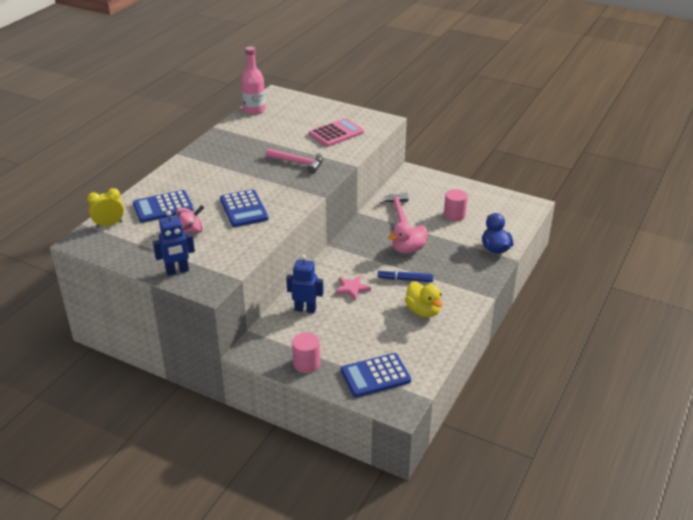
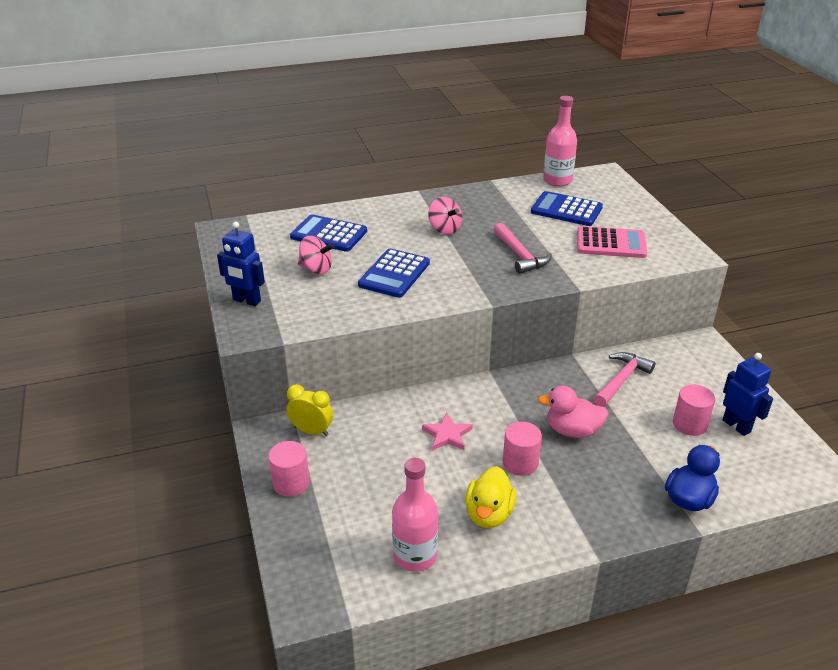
camera: 45 degrees right, 0 degrees up
yellow clock [87,188,124,228] -> yellow clock moved to [286,384,333,436]
blue robot [286,255,324,313] -> blue robot moved to [723,353,773,436]
blue calculator [341,353,411,397] -> blue calculator moved to [531,191,603,226]
blue marker [378,269,433,282] -> pink cylinder [503,422,542,476]
none -> pink bottle [392,458,438,572]
none -> pink spinning top [428,197,462,235]

